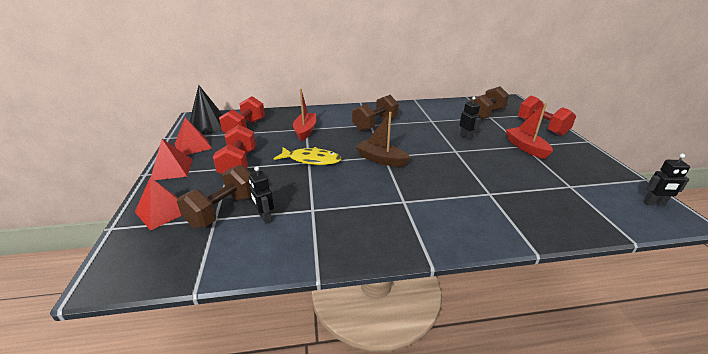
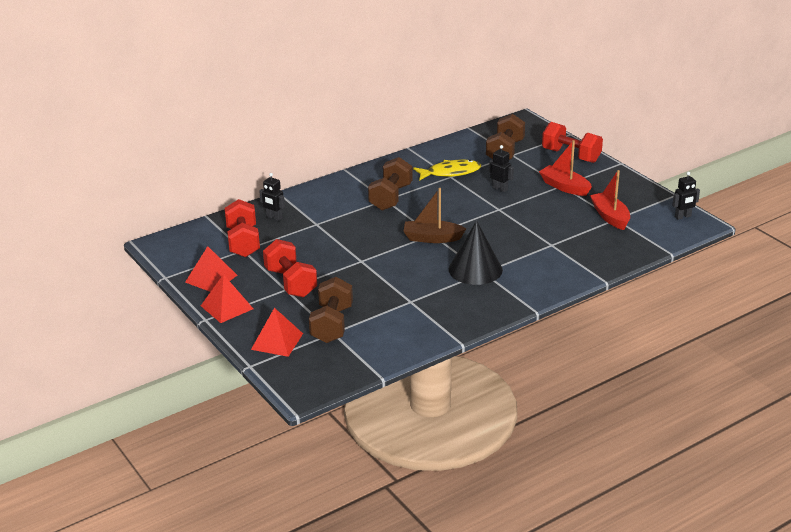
camera: 25 degrees left, 0 degrees up
black cone [189,85,223,135] -> black cone moved to [449,221,503,285]
black robot [249,166,274,224] -> black robot moved to [259,173,285,221]
yellow fish [274,147,341,165] -> yellow fish moved to [413,160,481,181]
red boat [293,89,316,141] -> red boat moved to [590,170,630,230]

